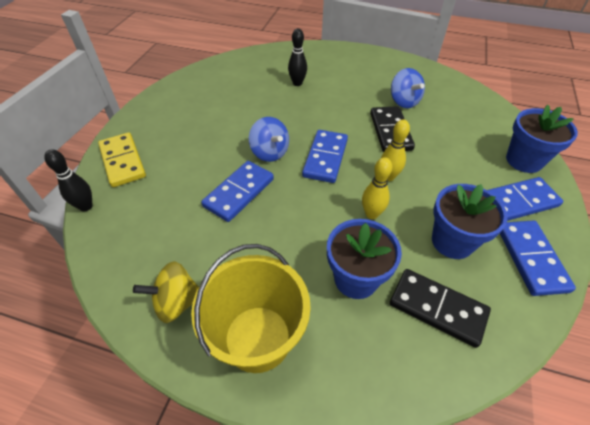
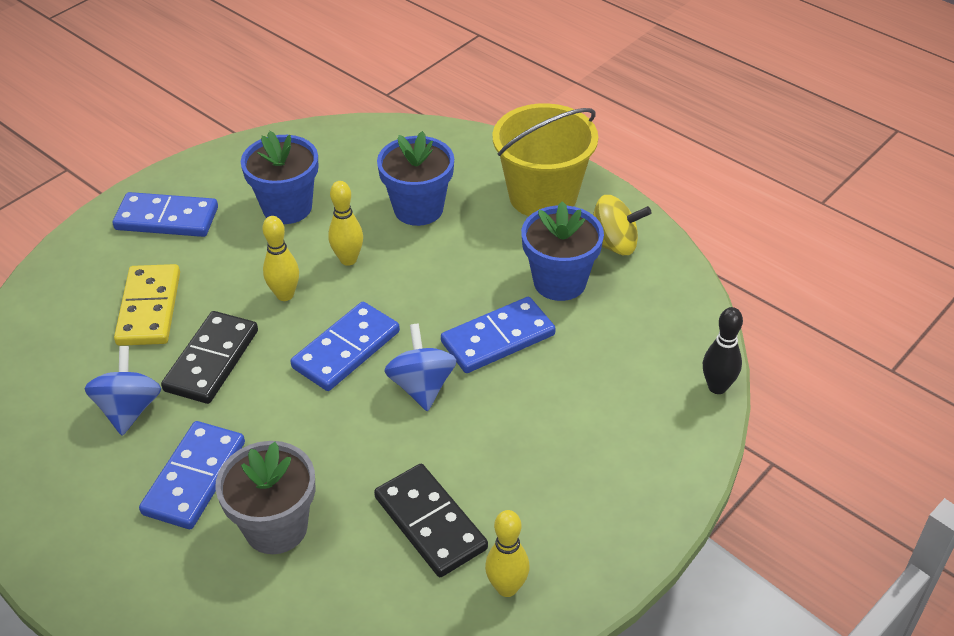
camera: 155 degrees left, 5 degrees down
yellow domino [98,133,146,187] -> yellow domino moved to [114,264,180,346]
black bowling pin [288,28,307,86] -> grey flower pot [215,441,316,554]
black domino [390,269,491,348] -> black domino moved to [374,464,488,577]
blue domino [500,220,576,296] -> blue domino moved to [139,421,245,529]
blue flower pot [506,105,578,173] -> blue flower pot moved to [521,201,604,301]
none -> yellow bowling pin [485,510,530,597]

